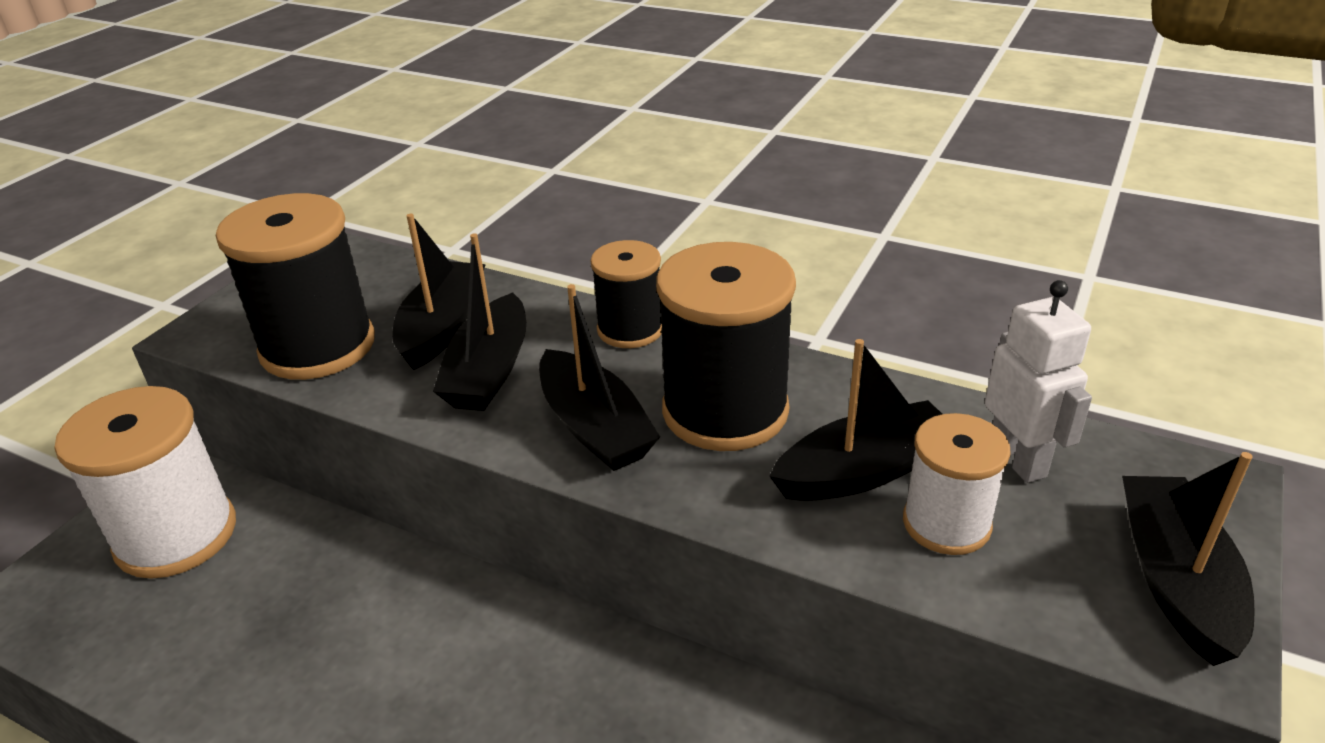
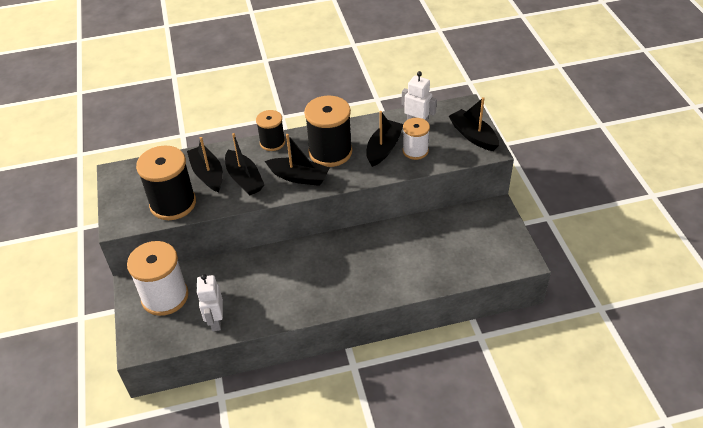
camera: 40 degrees left, 10 degrees up
none -> white robot [196,274,223,331]

